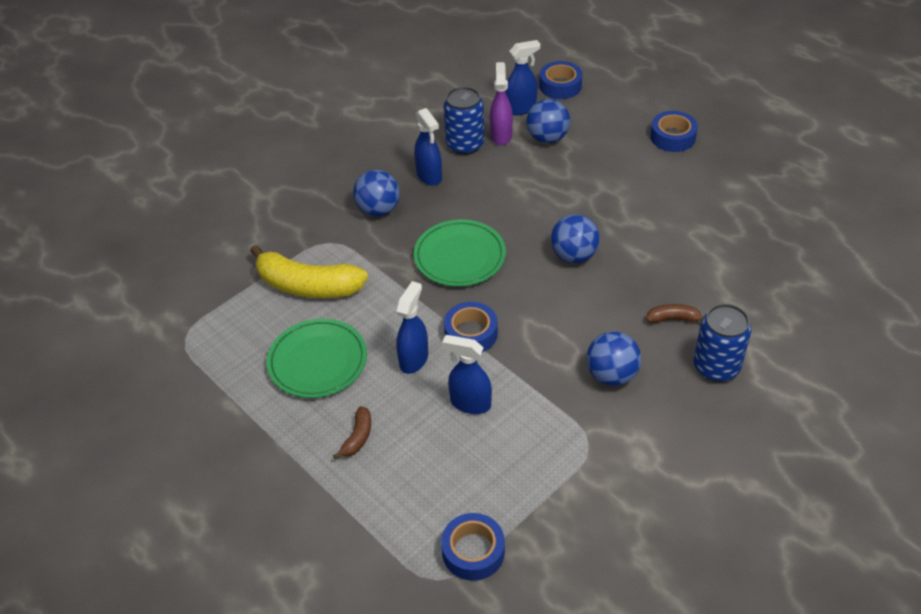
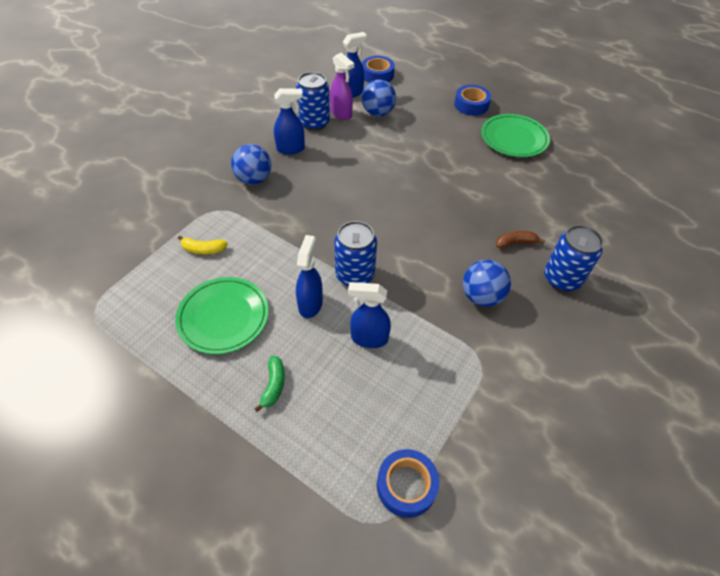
camera: 15 degrees left, 5 degrees up
yellow banana [250,245,368,298] -> yellow banana [178,236,228,254], size x0.45
brown banana [333,406,371,459] -> green banana [254,356,285,412]
blue spray bottle [414,108,442,186] -> blue spray bottle turned 60 degrees counterclockwise [274,88,305,155]
green plate [414,219,506,287] -> green plate moved to [481,114,550,157]
blue tape [444,302,498,352] -> blue can [334,221,377,286]
purple spray bottle [490,62,513,145] -> purple spray bottle turned 150 degrees clockwise [330,53,354,120]
blue ball [551,214,600,263] -> none

